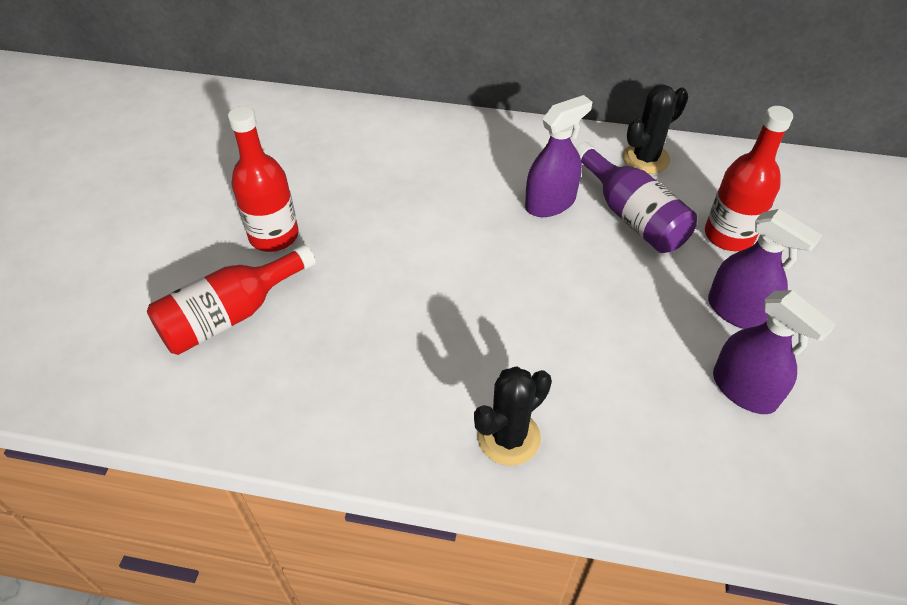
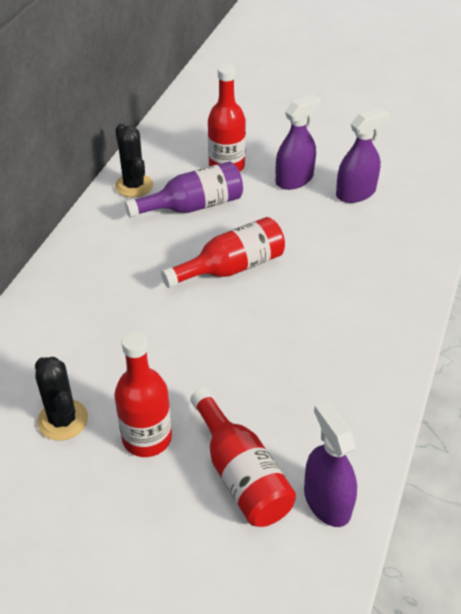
camera: 80 degrees left, 5 degrees down
black cactus [474,366,552,466] -> black cactus moved to [35,357,88,441]
purple spray bottle [525,95,592,217] -> purple spray bottle moved to [304,401,357,527]
none -> red bottle [161,217,285,288]

